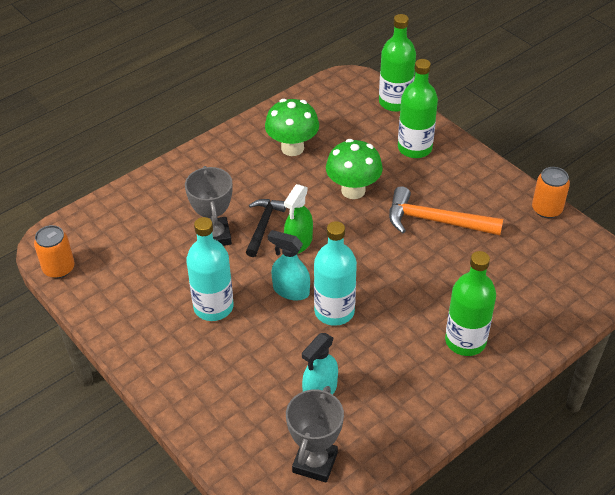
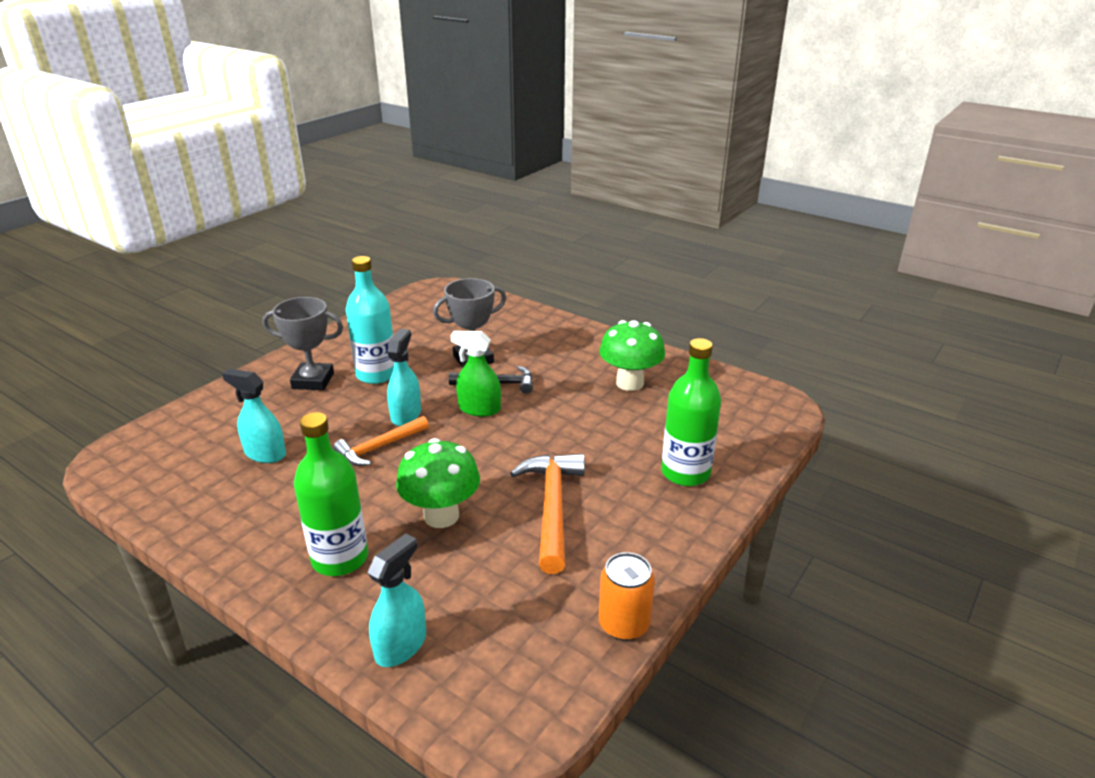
camera: 75 degrees right, 15 degrees down
orange can [34,225,75,278] -> none
grey trophy [286,386,344,483] -> grey trophy moved to [262,297,343,390]
turquoise bottle [314,221,357,326] -> orange hammer [333,416,429,466]
green mushroom [326,139,383,199] -> green mushroom moved to [396,438,480,528]
green bottle [379,14,416,112] -> none
none -> turquoise spray bottle [367,534,426,667]

